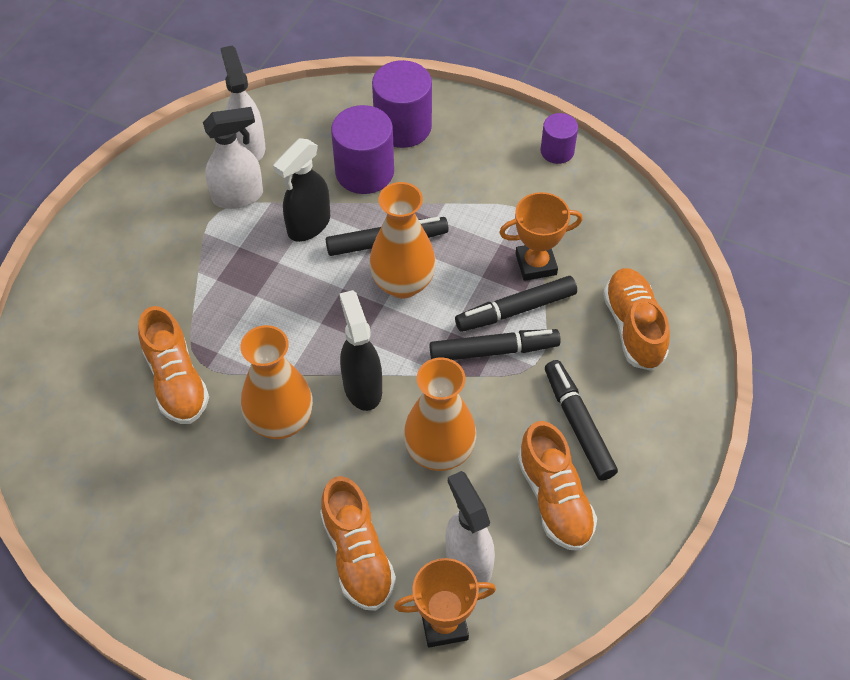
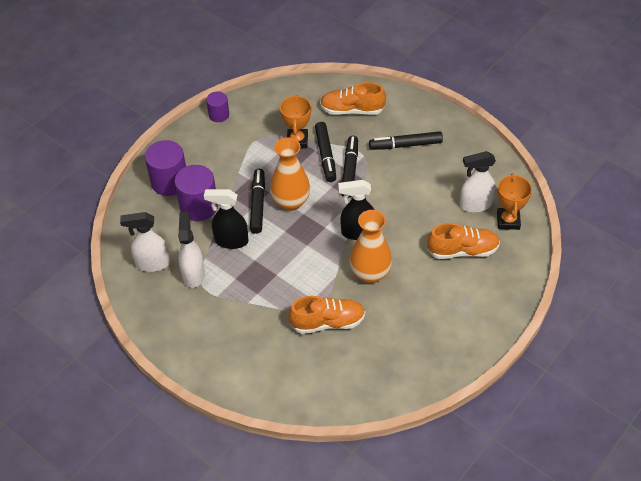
camera: 75 degrees left, 5 degrees down
black spray bottle [273,138,330,242] -> black spray bottle turned 135 degrees clockwise [204,189,248,249]
orange vase [404,358,476,471] -> none
orange shoe [518,421,597,551] -> none

